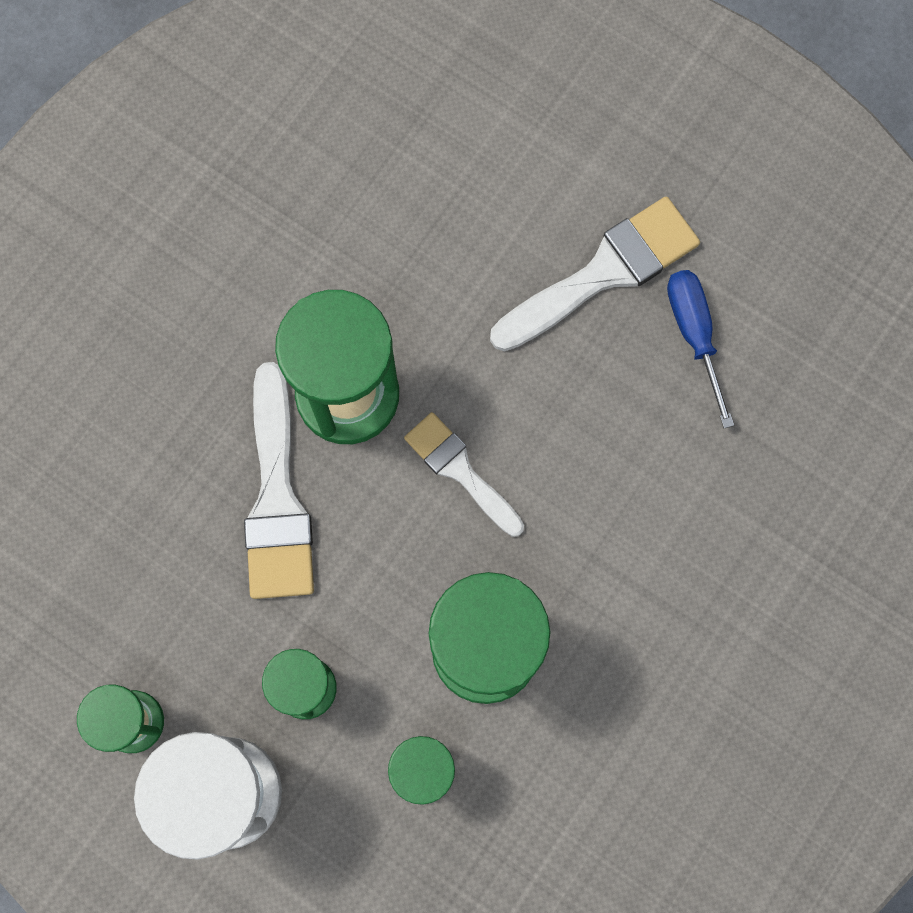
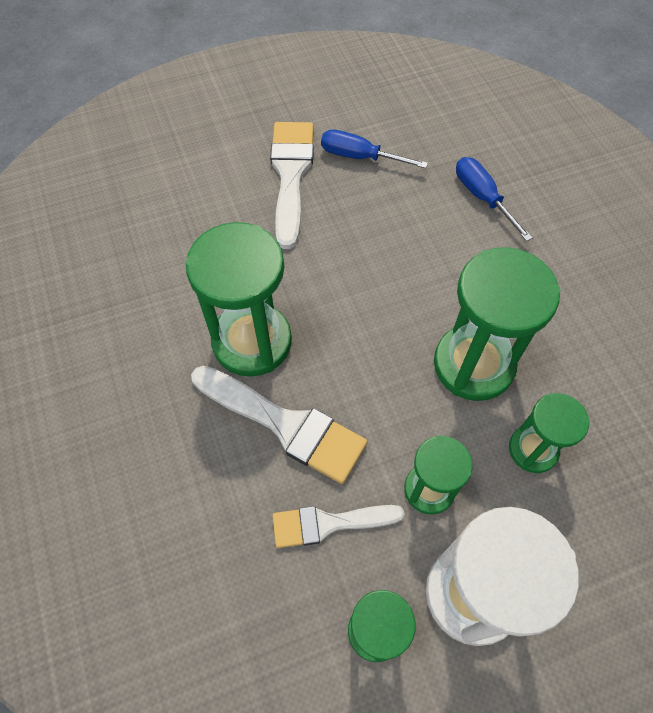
camera: 55 degrees left, 15 degrees down
white brush [404,412,524,537] -> white brush moved to [272,505,405,548]
none -> blue screwdriver [456,157,533,241]

